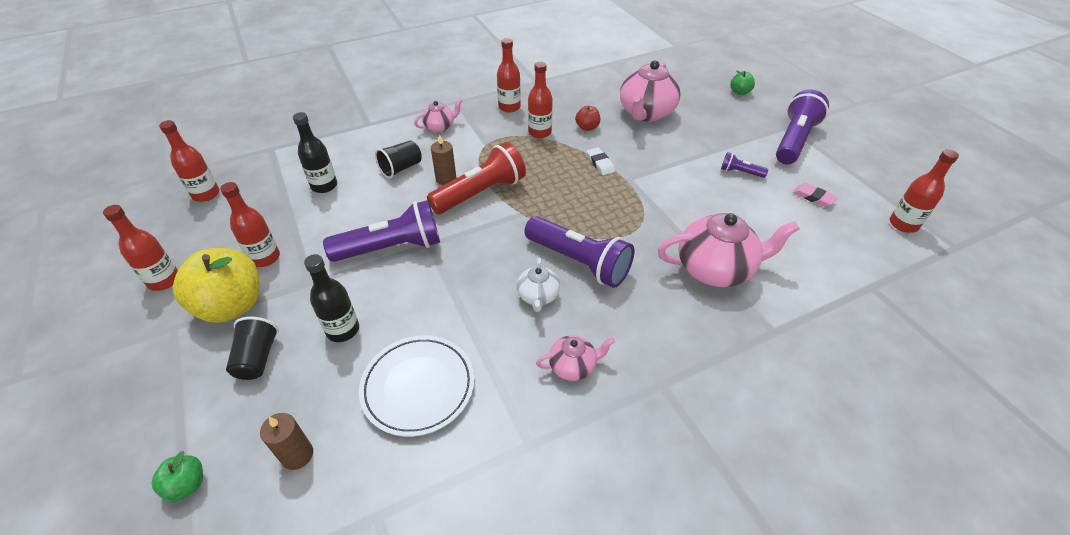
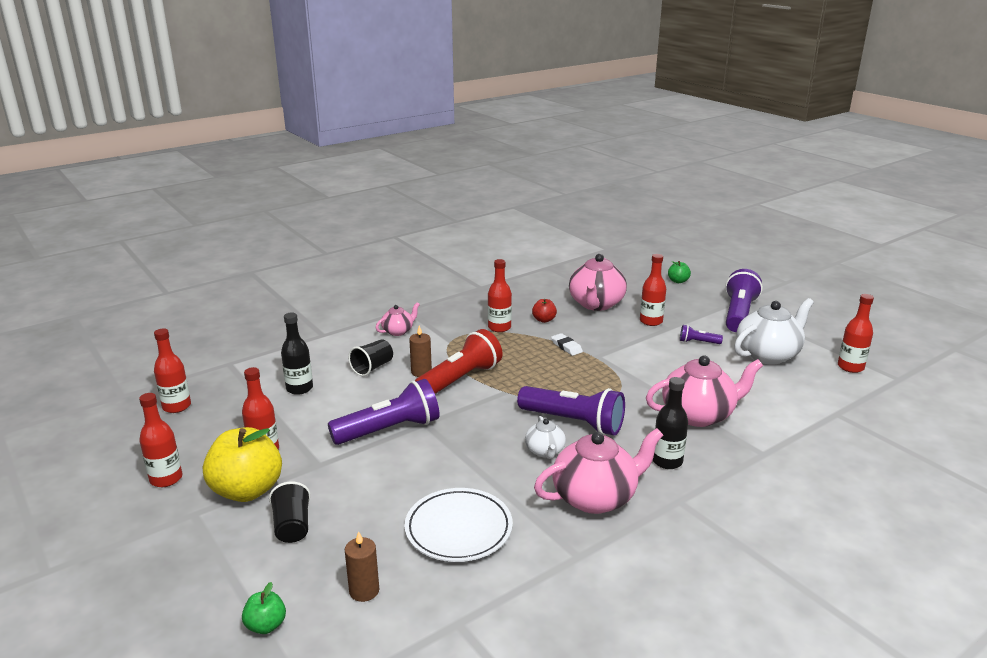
camera: 10 degrees left, 20 degrees down
black bottle [304,254,359,342] -> black bottle moved to [653,377,688,469]
red bottle [497,38,521,113] -> red bottle moved to [640,254,666,326]
pink teapot [536,335,615,381] -> pink teapot [534,428,663,514], size x1.92
pink eraser [793,183,838,207] -> white teapot [734,298,814,364]

